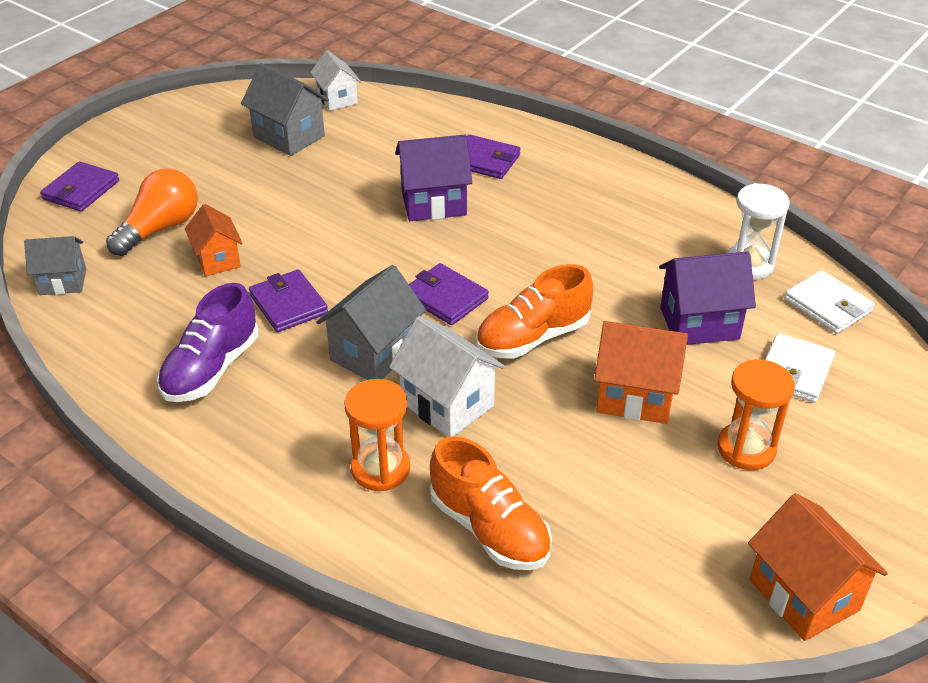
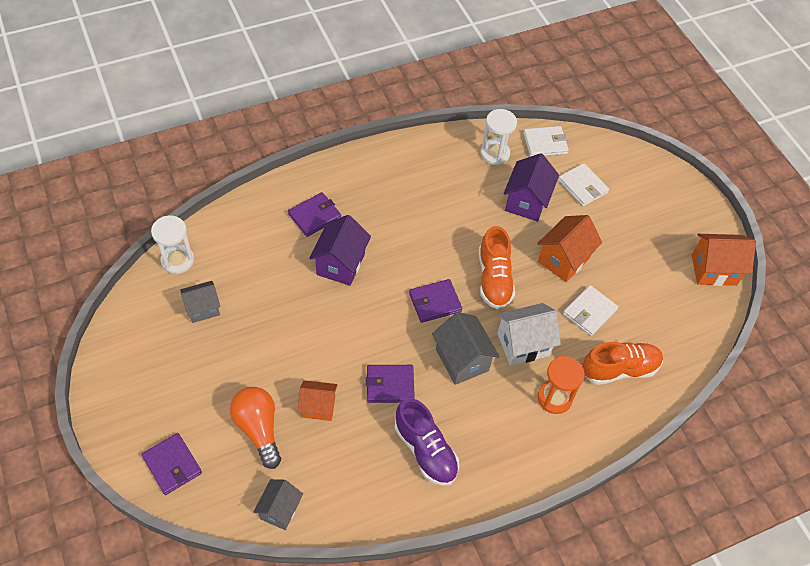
camera: 65 degrees left, 15 degrees up
grey house [241,63,329,156] -> grey house [180,281,220,323], size x0.66
white house [310,50,361,111] -> white hourglass [151,215,194,274]
orange hourglass [717,360,795,470] -> none
none -> white wallet [563,285,618,336]

